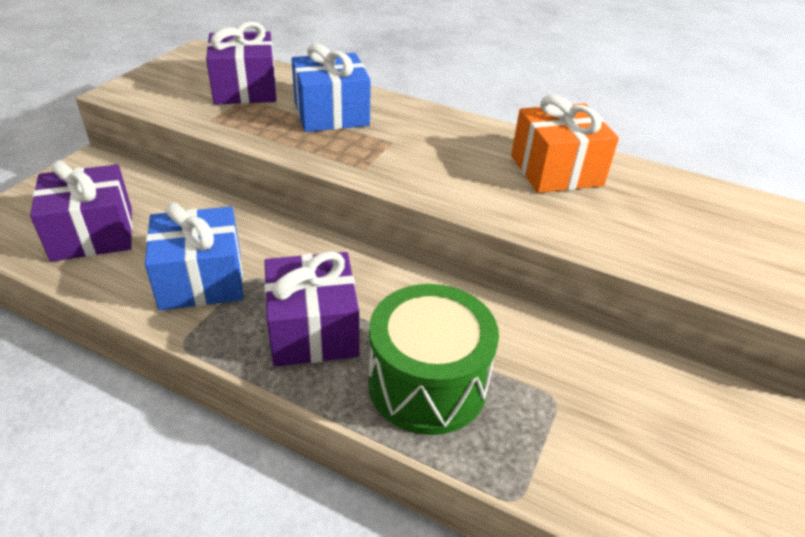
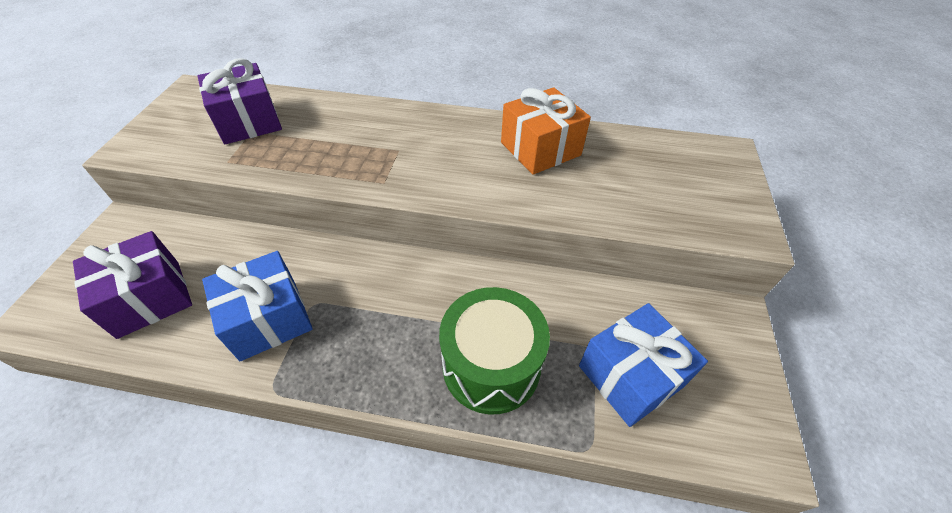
camera: 15 degrees left, 10 degrees up
purple gift [264,251,359,367] -> none
blue gift [292,43,371,132] -> blue gift moved to [579,303,708,427]

